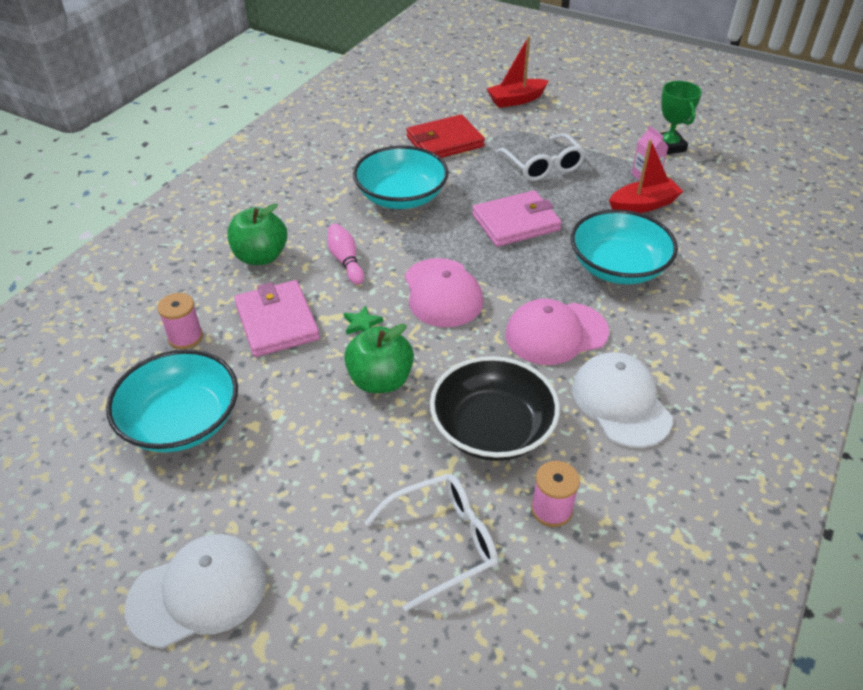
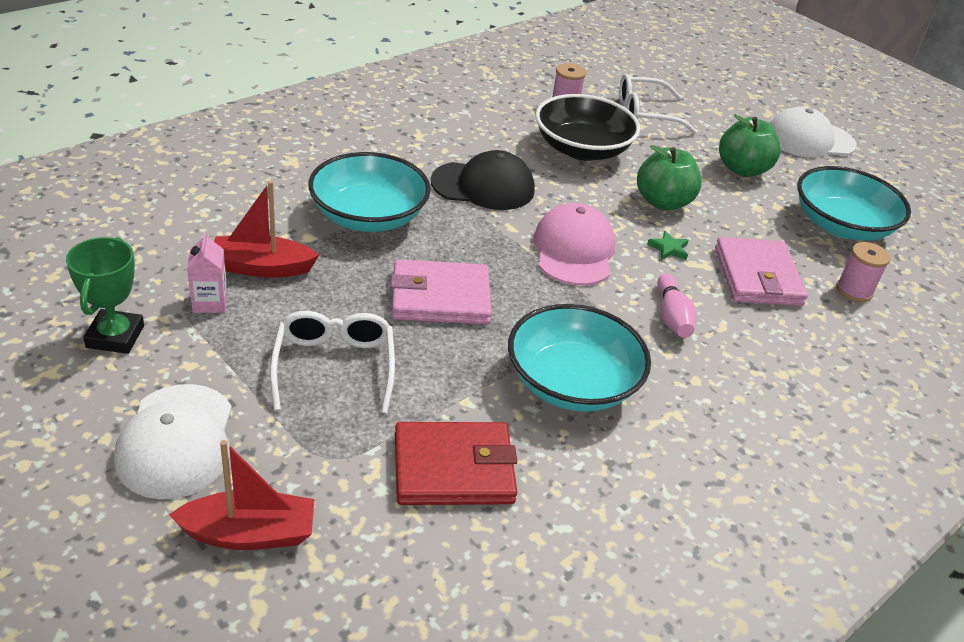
camera: 165 degrees left, 5 degrees down
green apple [227,204,287,265] -> green apple moved to [719,114,781,177]
pink cap [506,299,609,365] -> black cap [431,150,535,210]
white cap [572,352,673,448] -> white cap moved to [114,384,232,499]

